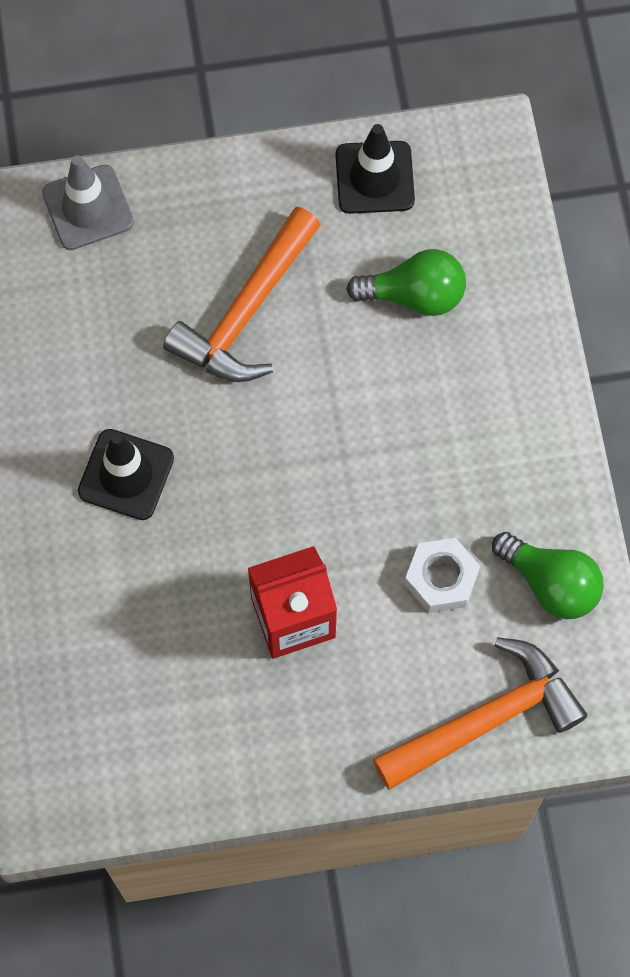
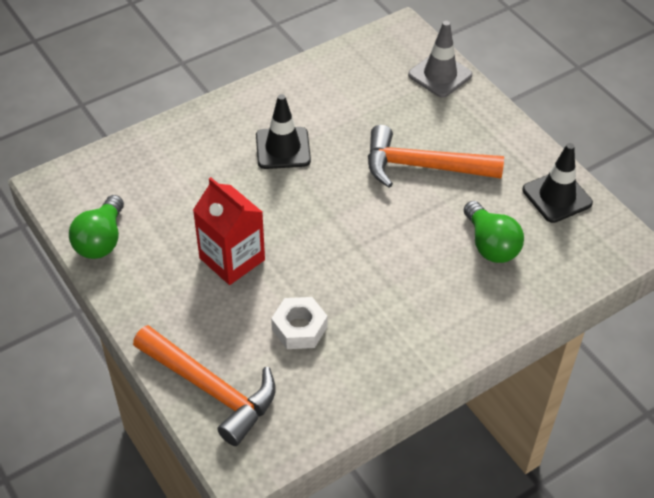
camera: 65 degrees right, 20 degrees down
green light bulb [492,532,604,619] -> green light bulb moved to [69,195,124,259]

